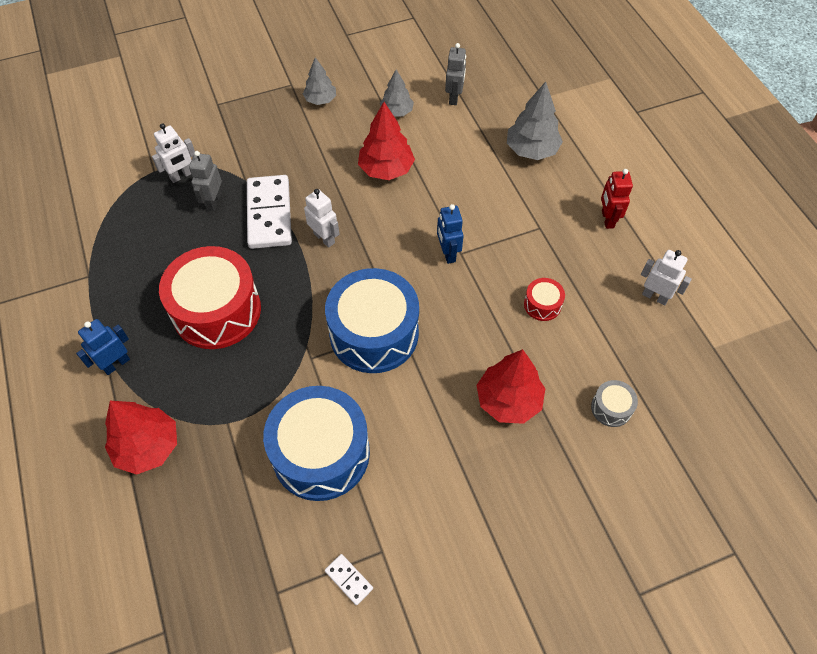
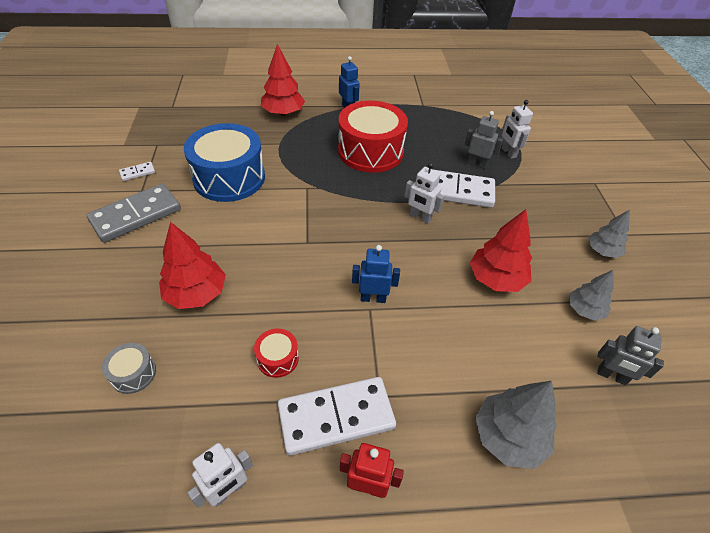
camera: 105 degrees right, 10 degrees down
white robot [304,189,339,248] -> white robot turned 60 degrees clockwise [405,163,444,224]
blue drum [325,268,419,373] -> none
none -> grey domino [87,184,181,243]
none -> white domino [278,377,396,455]

